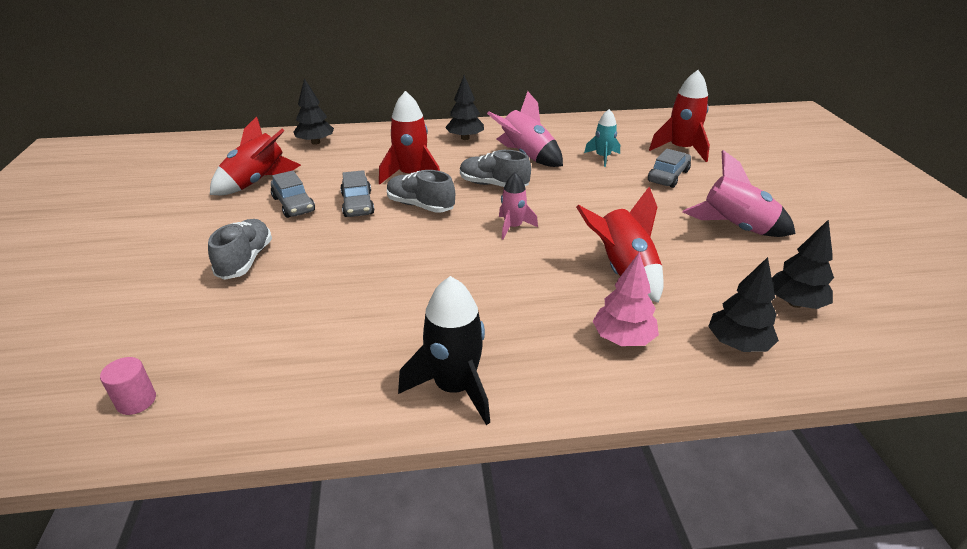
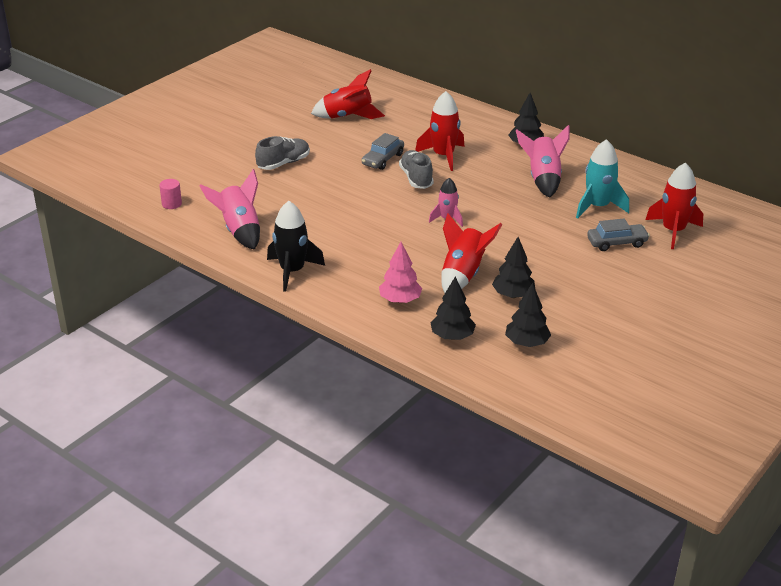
camera: 45 degrees right, 0 degrees up
grey car [271,170,315,218] -> none
black tree [293,78,334,145] -> black tree moved to [492,237,535,298]
grey shoe [460,150,531,187] -> none
turquoise rocket [584,109,620,167] -> turquoise rocket [576,139,629,218], size x1.62
pink rocket [682,150,796,237] -> pink rocket moved to [200,169,260,250]

